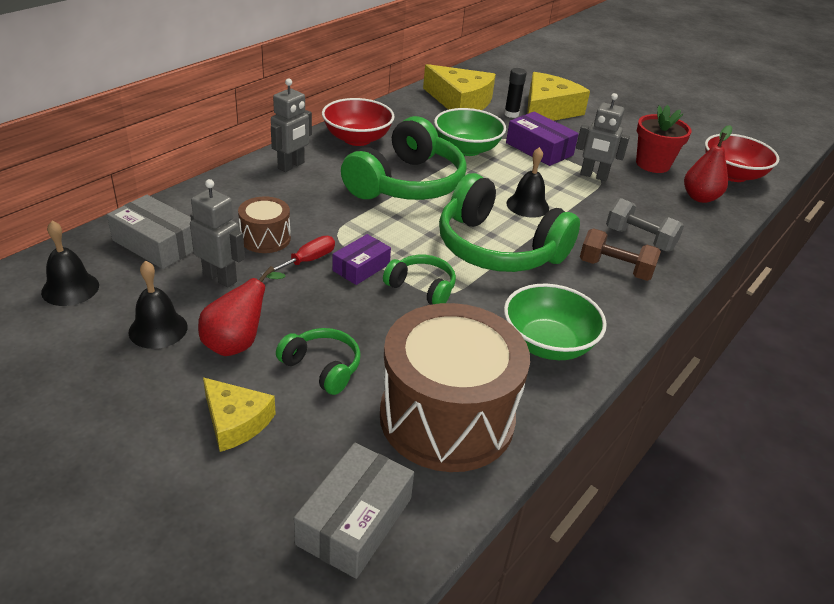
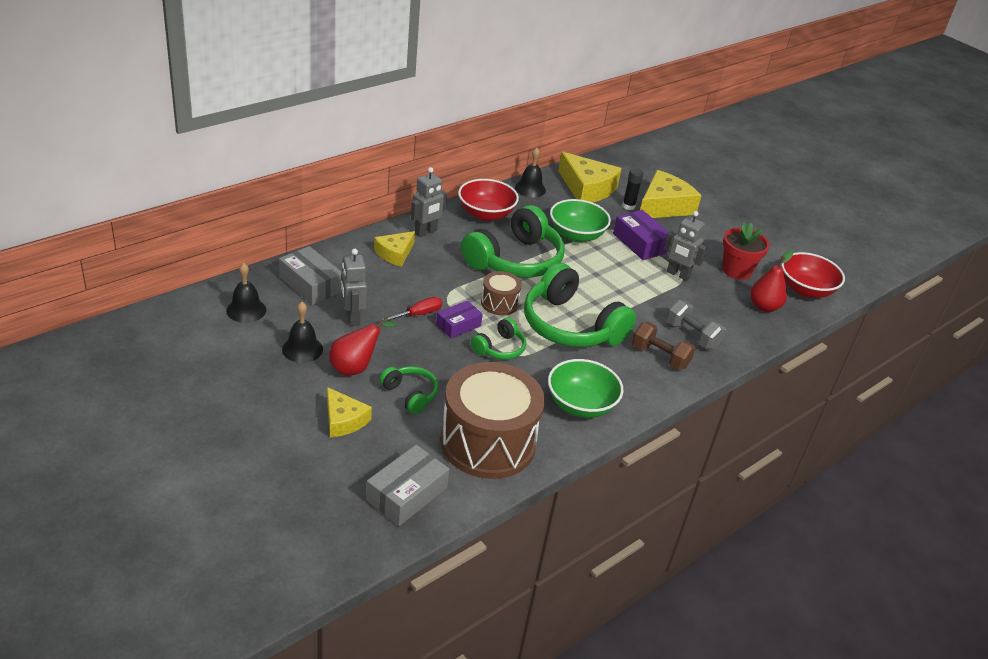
camera: 10 degrees right, 0 degrees up
grey robot [190,179,245,288] -> grey robot turned 150 degrees counterclockwise [341,249,367,326]
brown drum [238,197,291,253] -> brown drum moved to [481,271,522,315]
green headphones [383,255,456,305] -> green headphones turned 90 degrees clockwise [471,317,526,360]
black bell [506,147,549,218] -> black bell moved to [515,147,546,198]
none -> yellow cheese [374,231,415,267]

